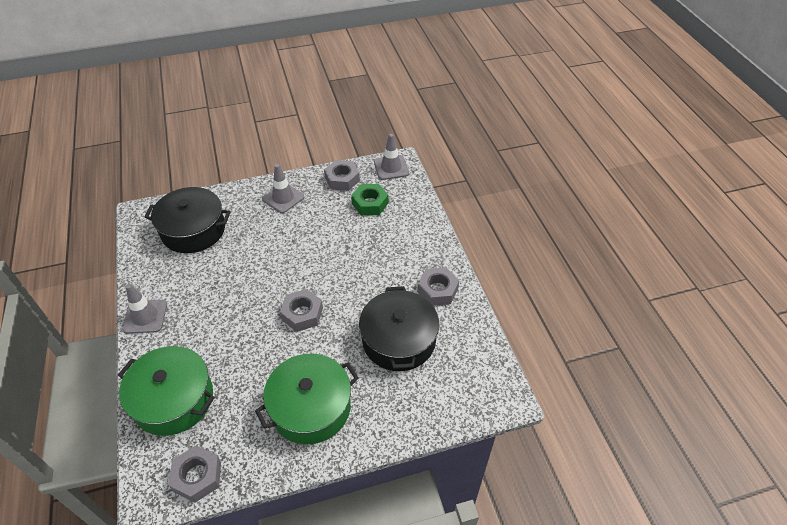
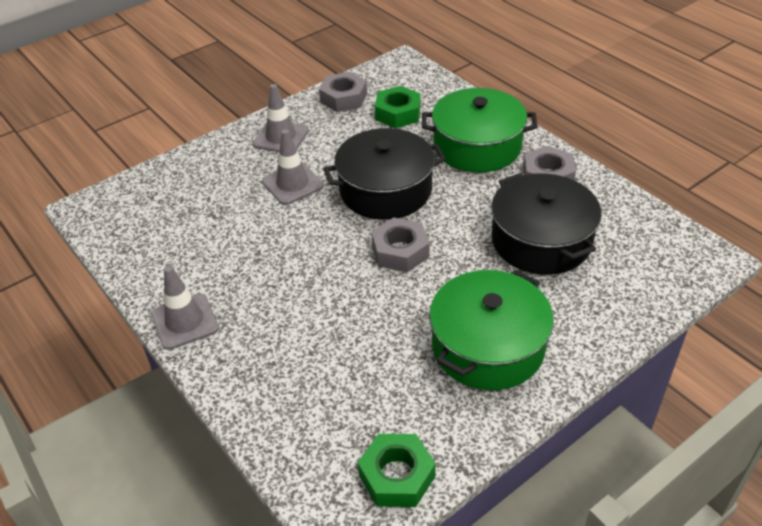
camera: 20 degrees left, 5 degrees down
green pot [118,346,215,436] -> green pot moved to [422,88,538,173]
black pot [145,187,231,253] -> black pot moved to [323,128,446,220]
grey nut [169,446,221,503] -> green nut [358,434,436,507]
grey traffic cone [374,134,409,180] -> grey traffic cone moved to [262,129,324,205]

